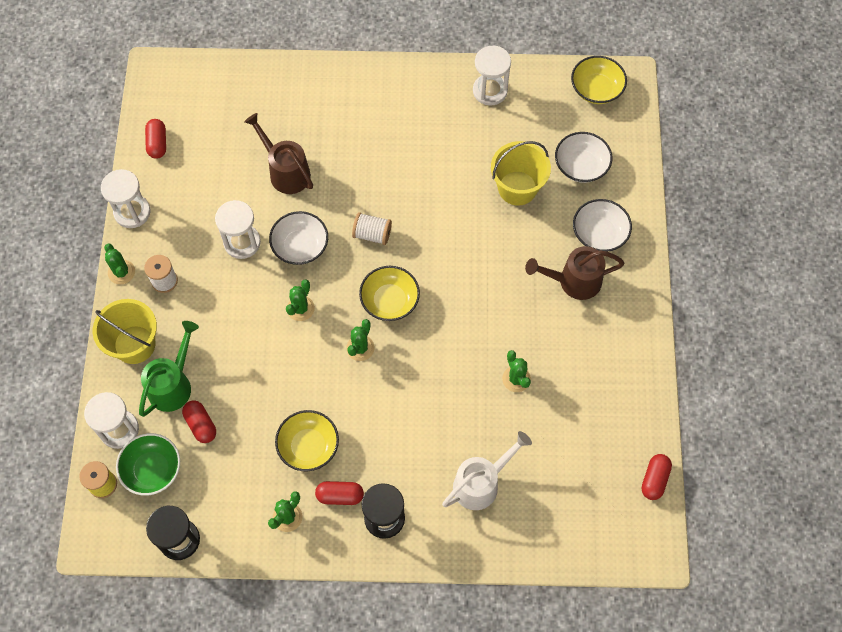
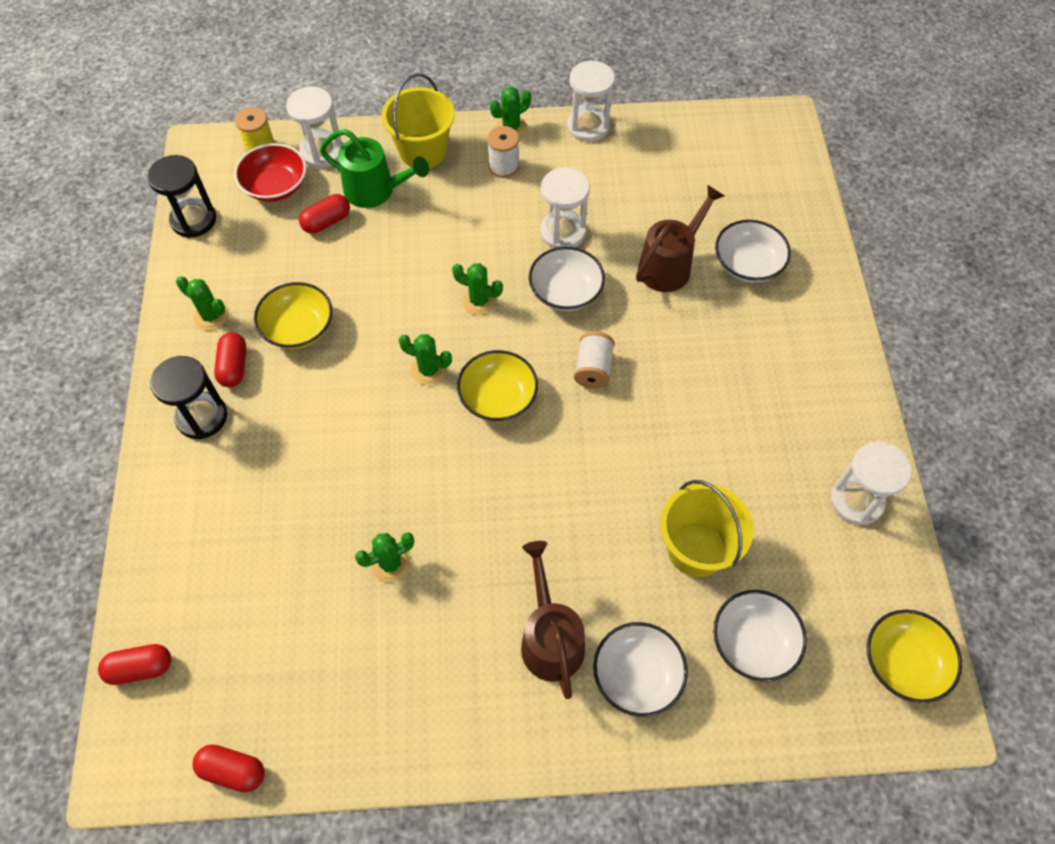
camera: 85 degrees right, 5 degrees down
green bowl [116,433,180,496] -> red bowl [234,143,306,202]
red capsule [145,119,166,159] -> red capsule moved to [98,644,171,685]
white watering can [442,431,532,510] -> none
none -> white bowl [715,220,791,283]

